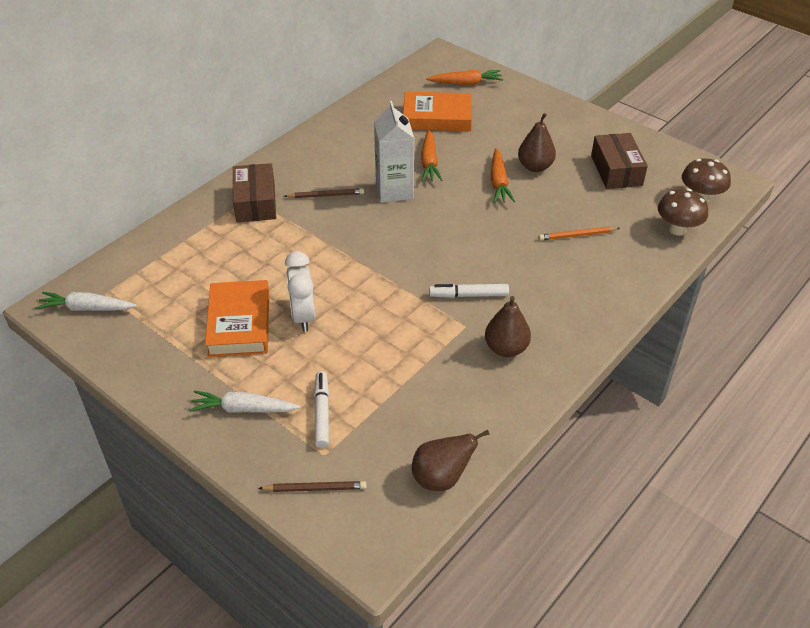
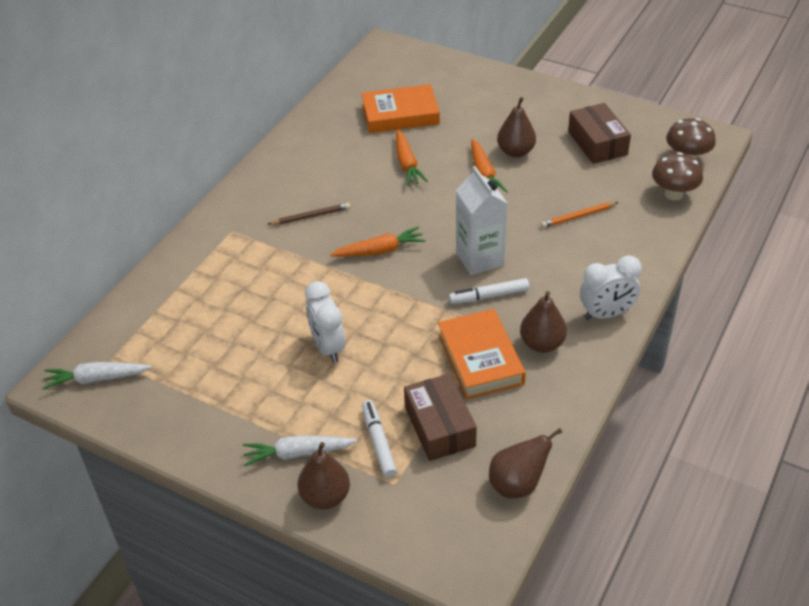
camera: 10 degrees left, 0 degrees up
orange book [205,280,269,357] -> orange book moved to [438,309,526,399]
brown box [233,163,276,222] -> brown box moved to [404,373,477,461]
brown pencil [258,481,366,492] -> none
white carton [374,101,414,203] -> white carton moved to [456,166,508,275]
orange carrot [426,70,503,85] -> orange carrot moved to [330,226,426,257]
none -> brown pear [298,442,350,509]
none -> white clock [580,255,642,320]

